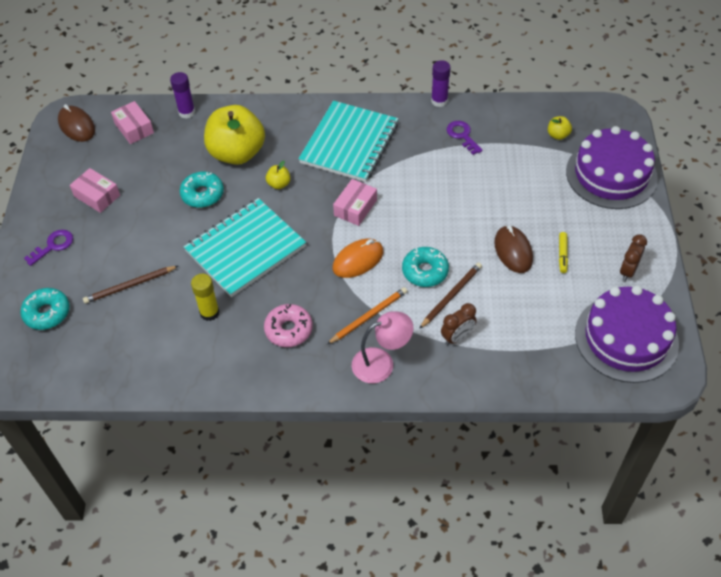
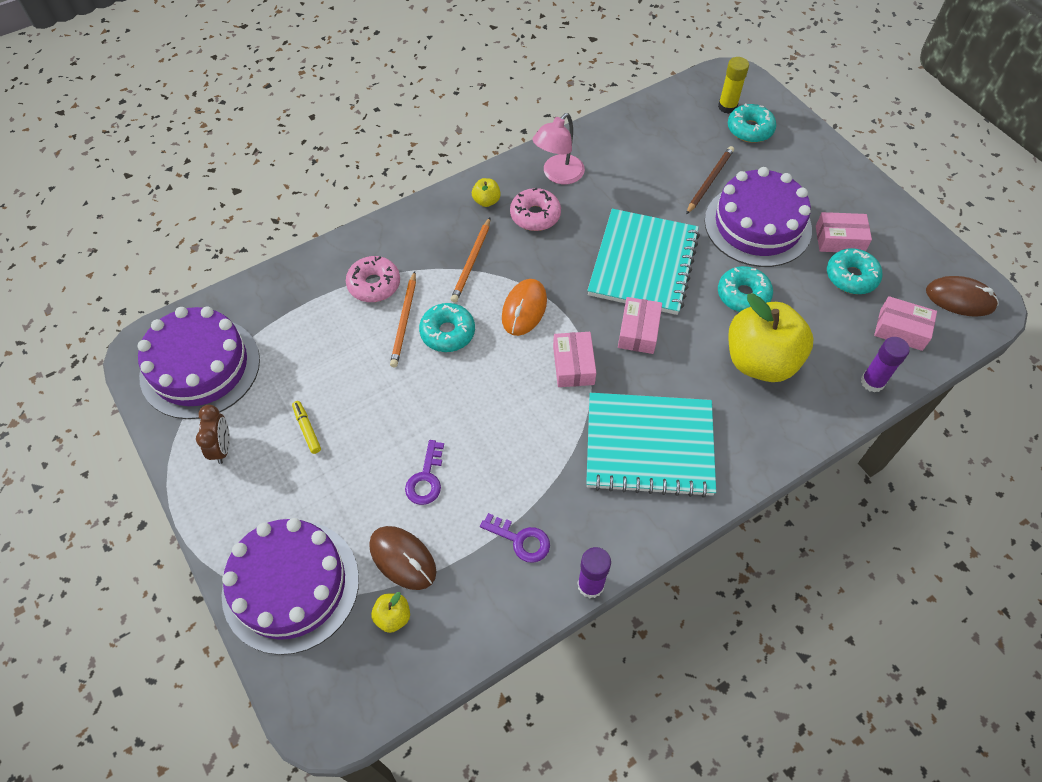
camera: 145 degrees right, 5 degrees up
purple key [24,230,73,266] -> purple key moved to [405,440,444,505]
yellow glue stick [191,274,220,321] -> yellow glue stick moved to [718,57,749,114]
yellow apple [266,161,290,189] -> yellow apple moved to [472,178,501,207]
turquoise notebook [298,101,399,182] -> turquoise notebook turned 75 degrees counterclockwise [586,393,716,498]
pink lamp [352,311,413,383] -> pink lamp moved to [533,113,585,184]
brown pencil [419,263,482,329] -> orange pencil [390,271,416,367]
brown clock [441,303,477,345] -> pink donut [346,256,400,302]
brown mouse [494,225,533,273] -> brown mouse moved to [369,526,437,590]
none -> pink box [618,297,662,354]
none -> purple cake [705,167,812,267]
none -> turquoise donut [827,248,883,294]

